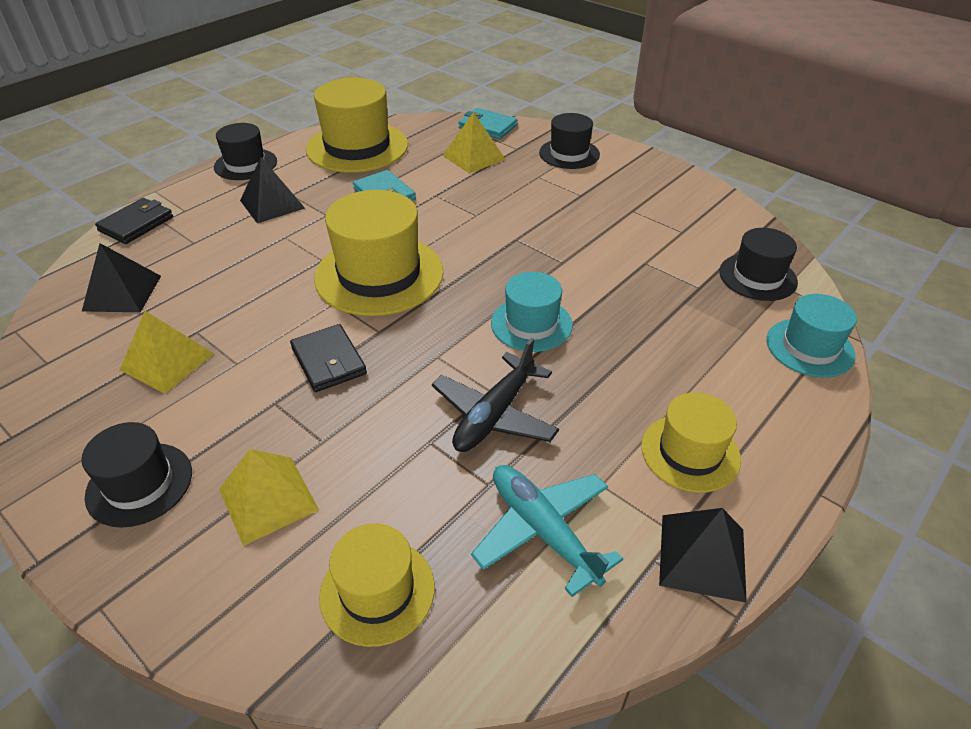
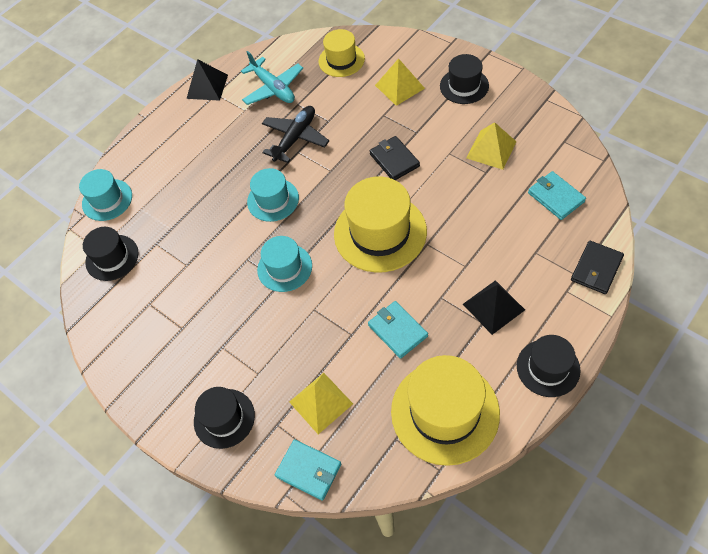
camera: 175 degrees left, 15 degrees up
black pyramid [82,243,161,312] -> turquoise wallet [528,171,586,220]
yellow hat [641,392,741,493] -> none
none -> turquoise hat [257,236,312,292]

